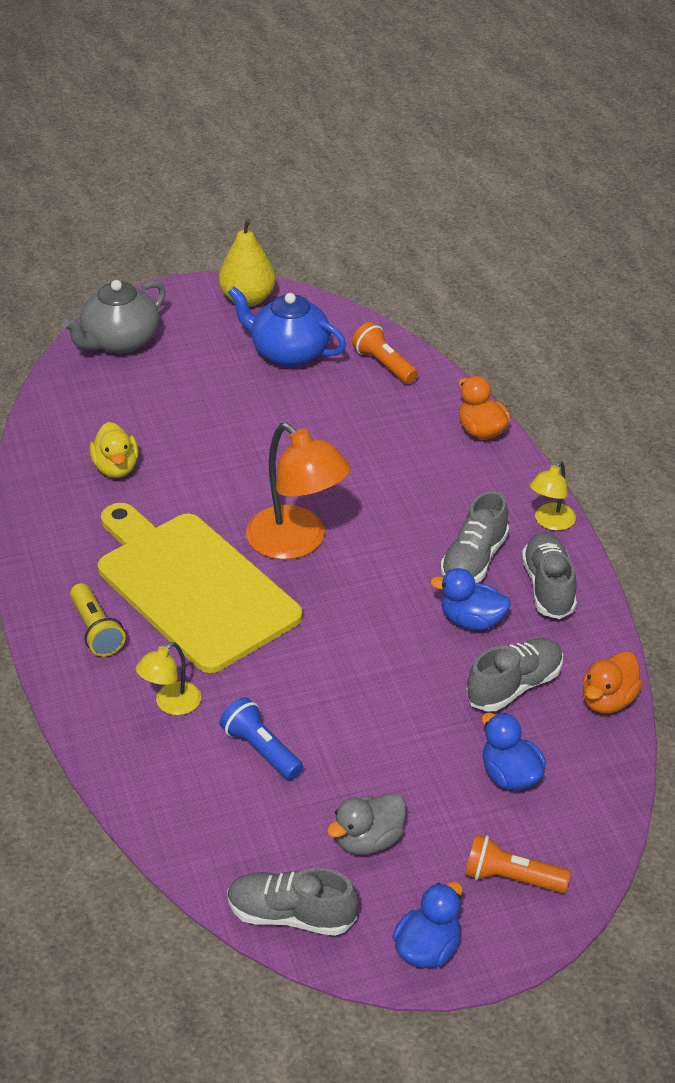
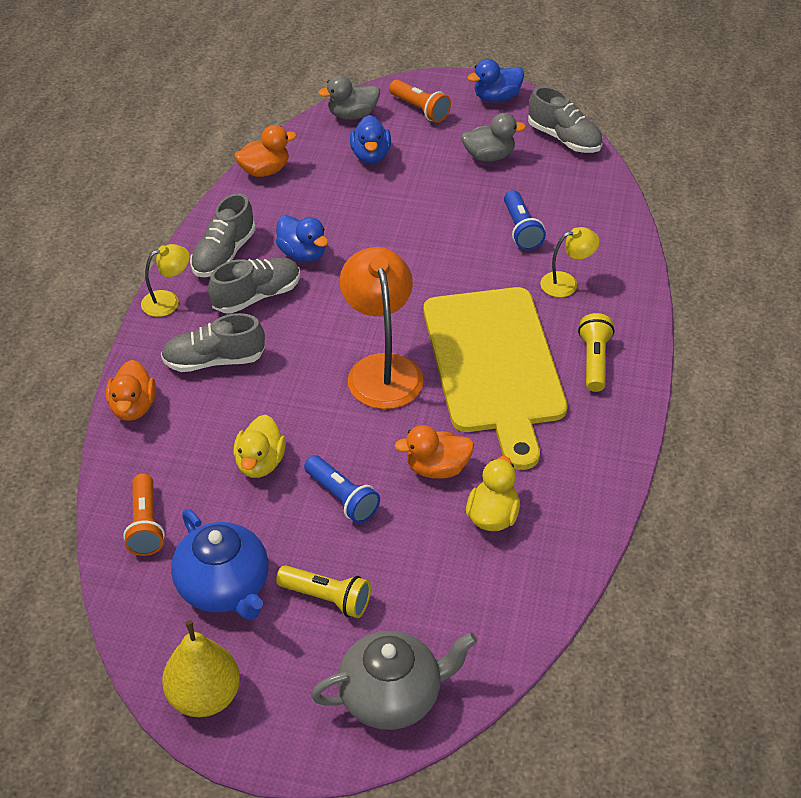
camera: 150 degrees left, 5 degrees up
grey shoe [466,638,563,712] -> grey shoe moved to [161,313,265,372]
none -> yellow duck [233,415,286,478]
none -> yellow flashlight [276,565,371,618]
none -> blue flashlight [304,455,380,523]
none -> grey duck [318,75,380,120]
none -> orange duck [395,425,474,479]

